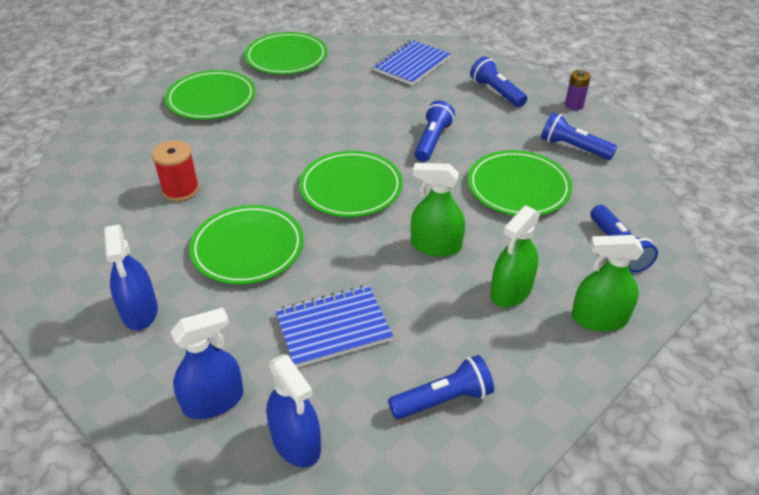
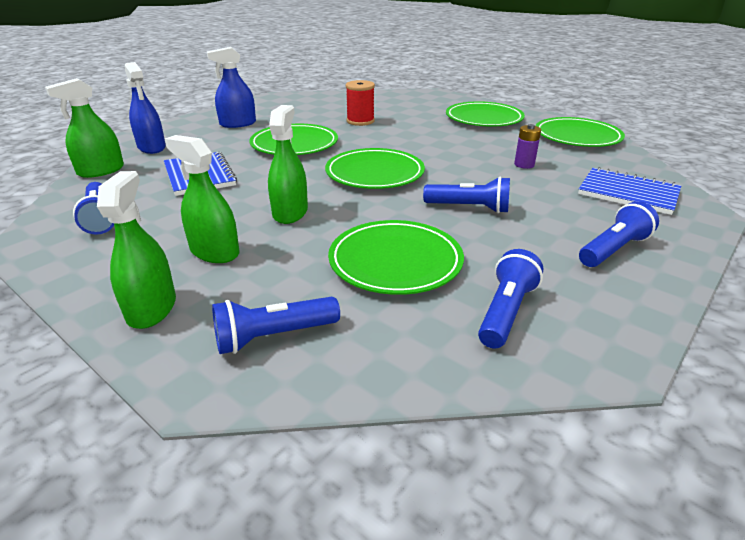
camera: 85 degrees right, 10 degrees down
blue spray bottle [266,354,321,468] -> green spray bottle [45,78,124,178]
purple battery [565,70,591,110] -> purple battery moved to [514,124,541,169]

